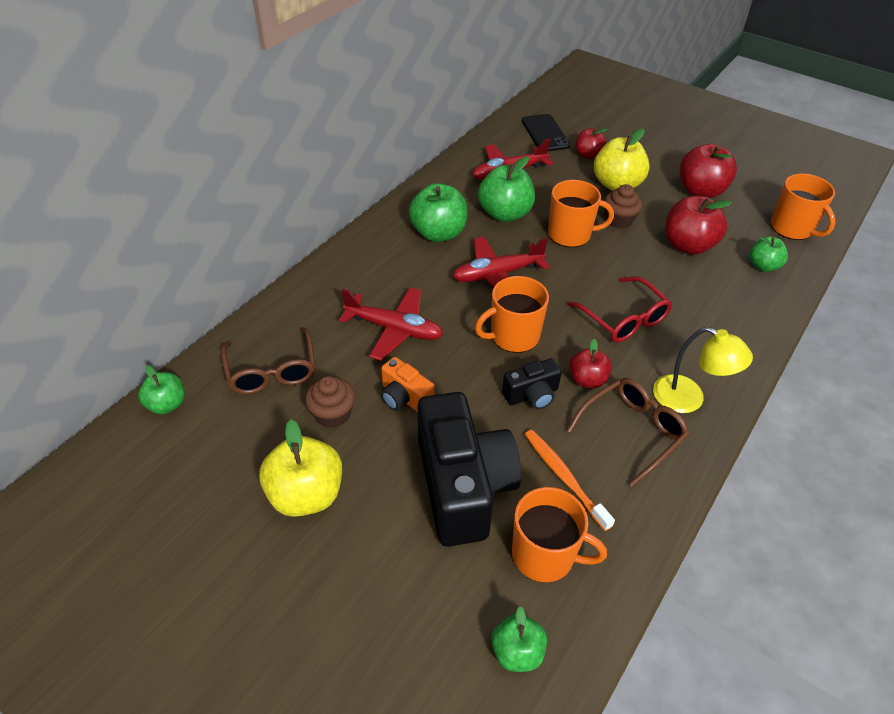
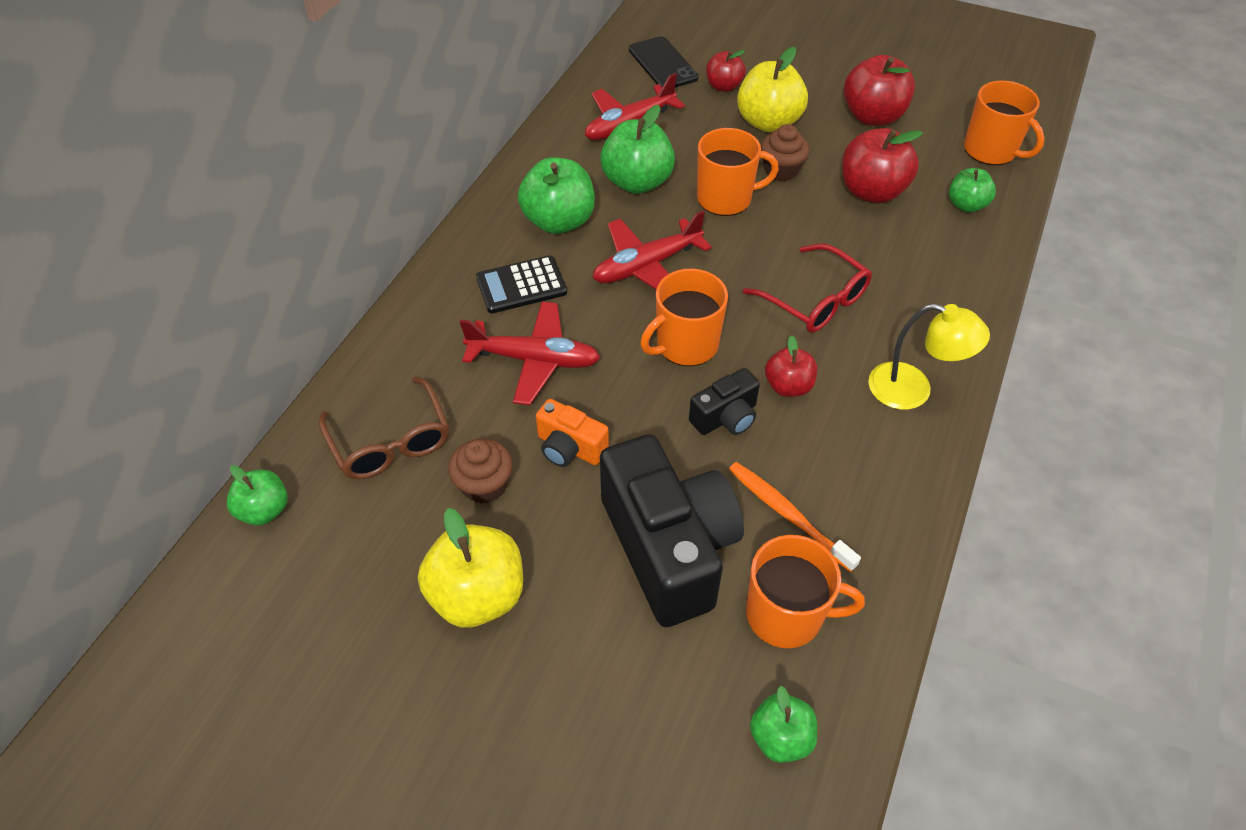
camera: 10 degrees left, 5 degrees up
brown glasses [566,378,689,487] -> none
none -> black calculator [476,255,567,313]

